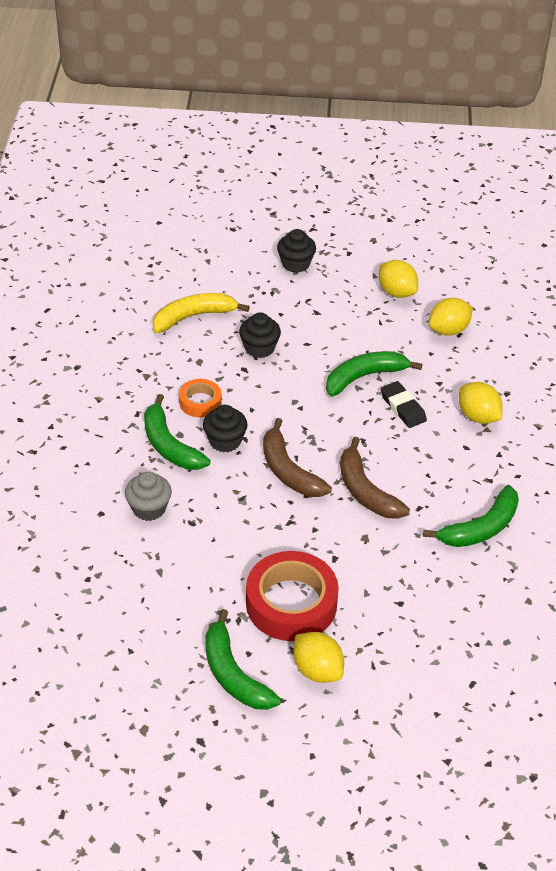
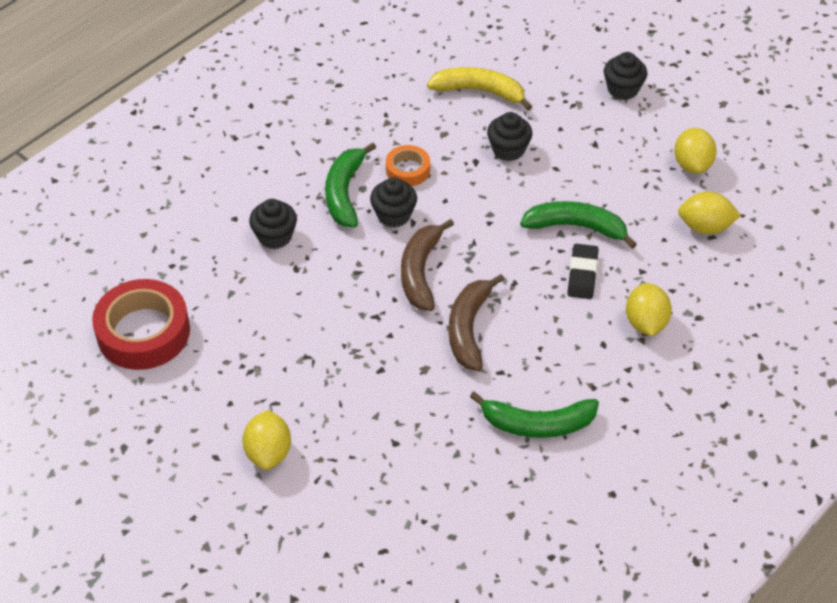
camera: 40 degrees right, 5 degrees up
grey cupcake [125,472,172,521] -> black cupcake [249,199,297,249]
green banana [205,609,281,710] -> none
red tape [246,551,339,641] -> red tape moved to [92,279,190,370]

